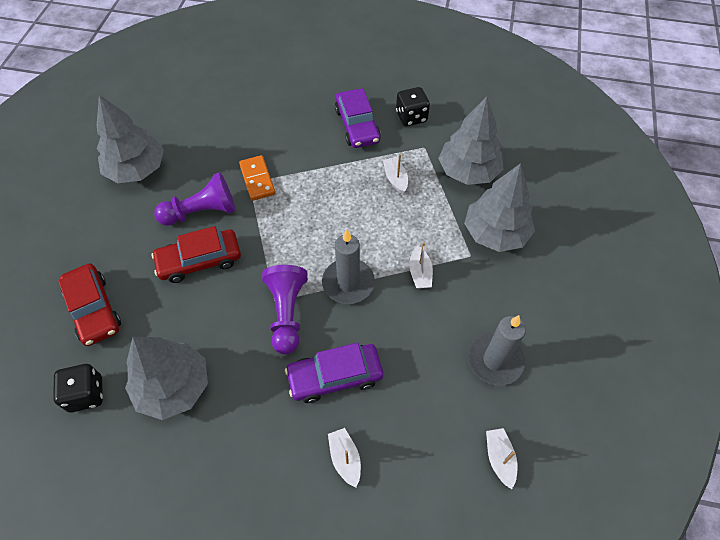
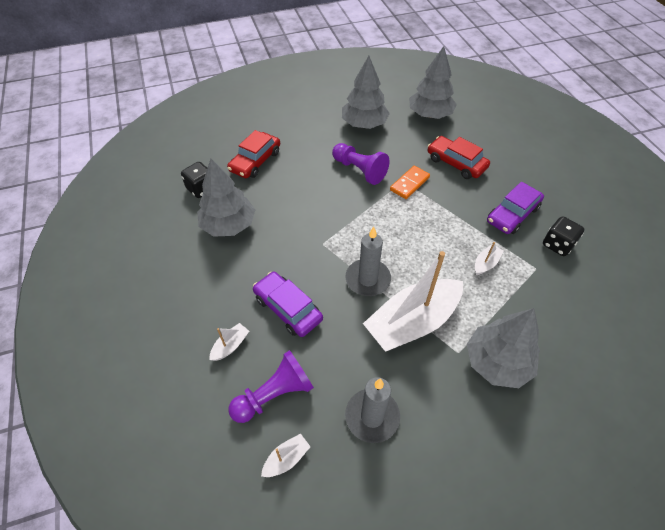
camera: 60 degrees right, 5 degrees down
red car [152,226,241,283] -> red car moved to [428,136,490,179]
purple pawn [262,265,308,354] -> purple pawn moved to [229,350,314,423]
white boat [409,242,433,289] -> white boat [363,251,463,352], size x2.47
grey tree [438,97,503,185] -> grey tree moved to [409,46,457,119]

